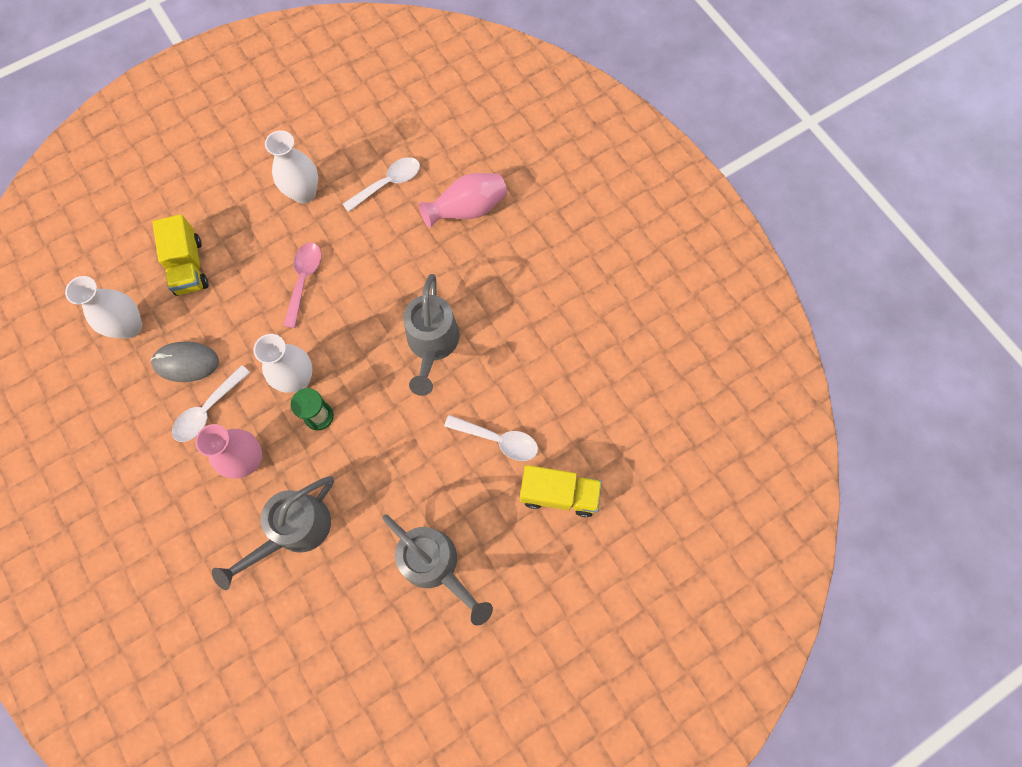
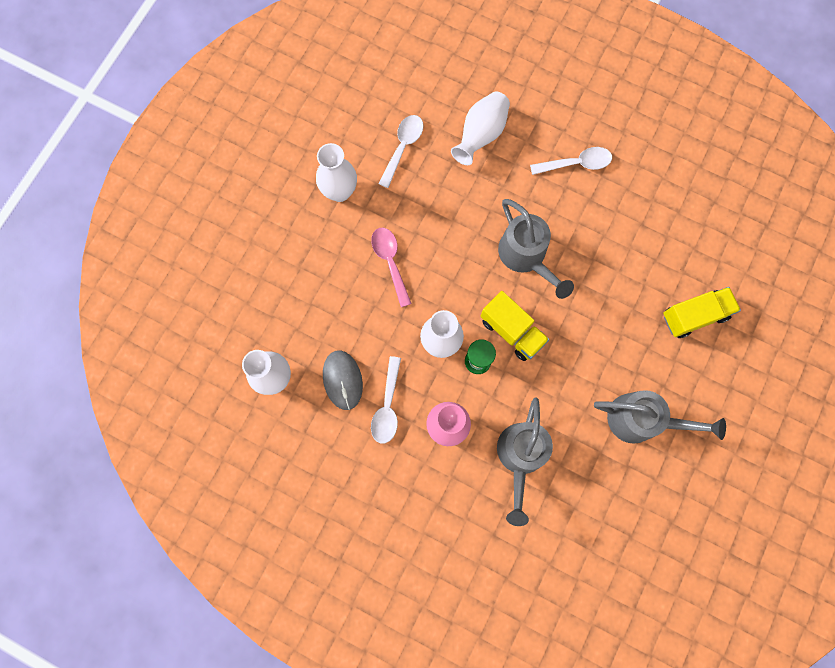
camera: 30 degrees left, 5 degrees up
grey mouse [151,341,219,382] -> grey mouse turned 75 degrees counterclockwise [323,350,363,410]
yellow truck [152,214,209,296] -> yellow truck moved to [480,291,549,361]
pink vase [419,173,507,228] -> white vase [451,91,510,165]
white spoon [444,415,538,461] -> white spoon moved to [530,147,612,175]

